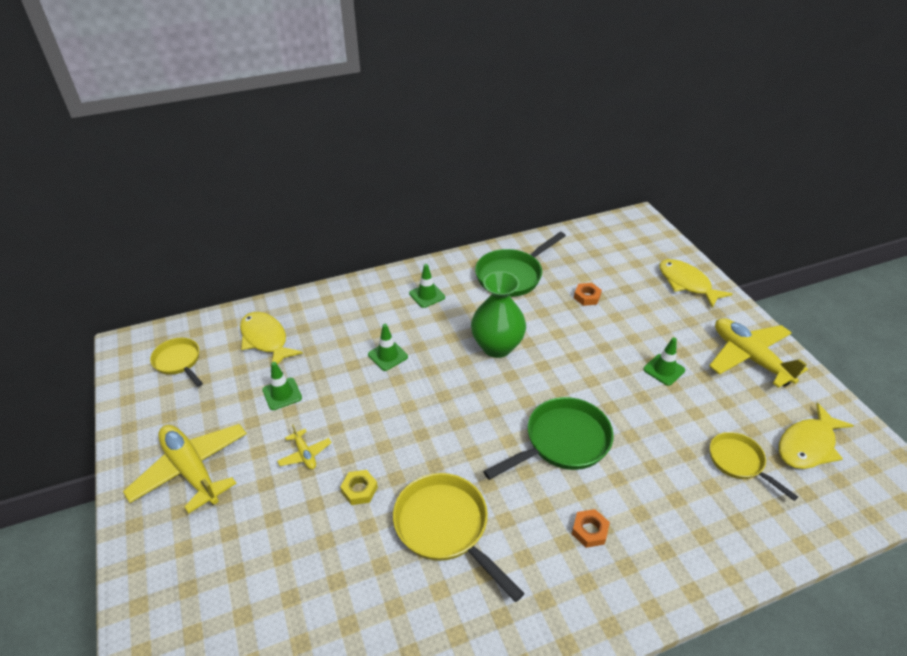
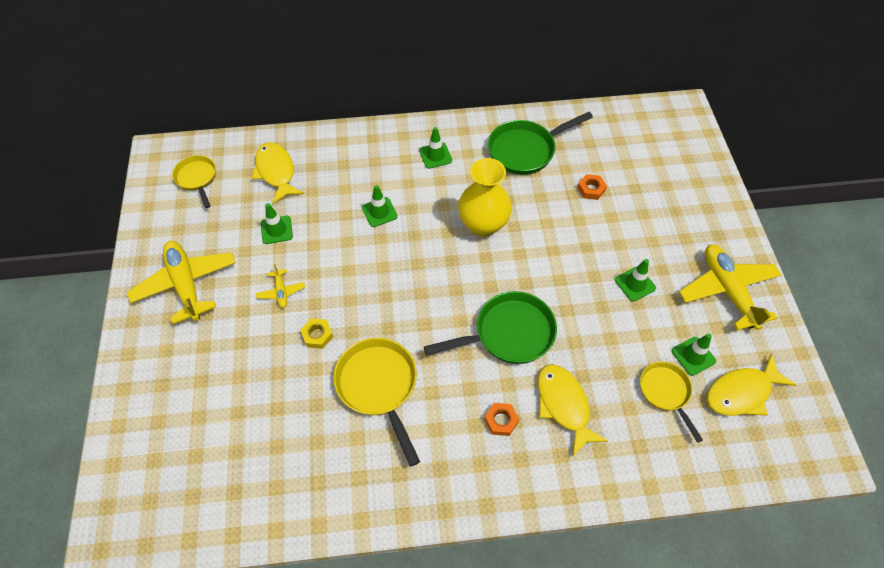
camera: 15 degrees right, 15 degrees up
green vase [471,271,526,358] -> yellow vase [458,158,512,237]
yellow fish [659,259,732,308] -> yellow fish moved to [538,364,608,456]
none -> green traffic cone [672,334,716,376]

